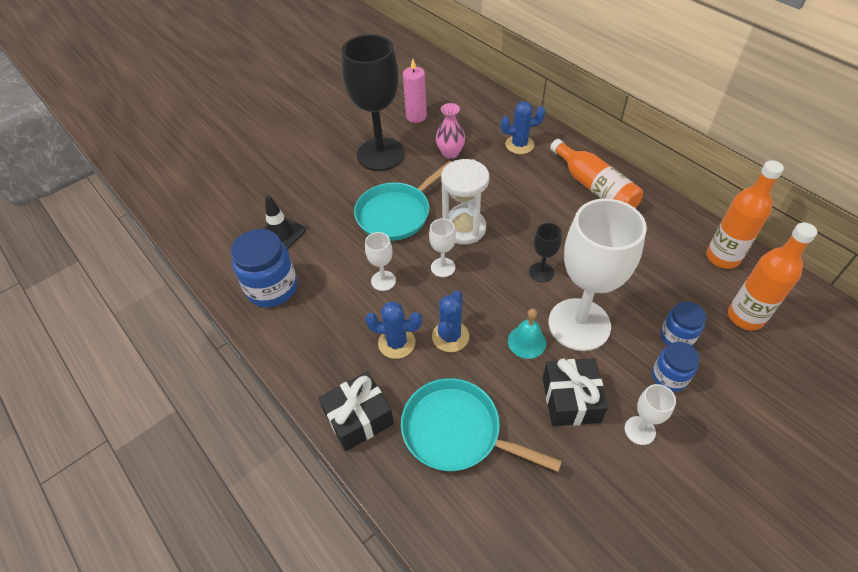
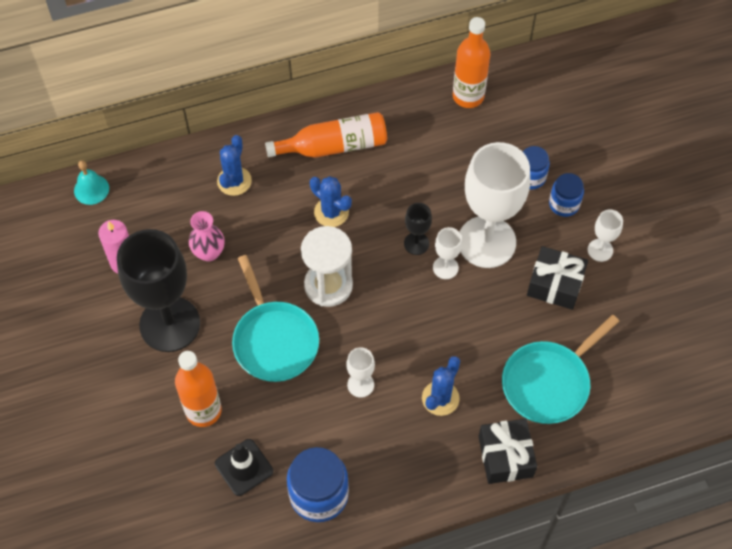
camera: 70 degrees left, 10 degrees up
white goblet [429,218,456,277] -> white goblet moved to [433,227,462,279]
blue cactus [432,291,469,352] -> blue cactus moved to [310,176,352,227]
turquoise bell [508,309,546,359] -> turquoise bell moved to [74,160,109,205]
orange bottle [728,223,817,331] -> orange bottle moved to [175,351,222,427]

